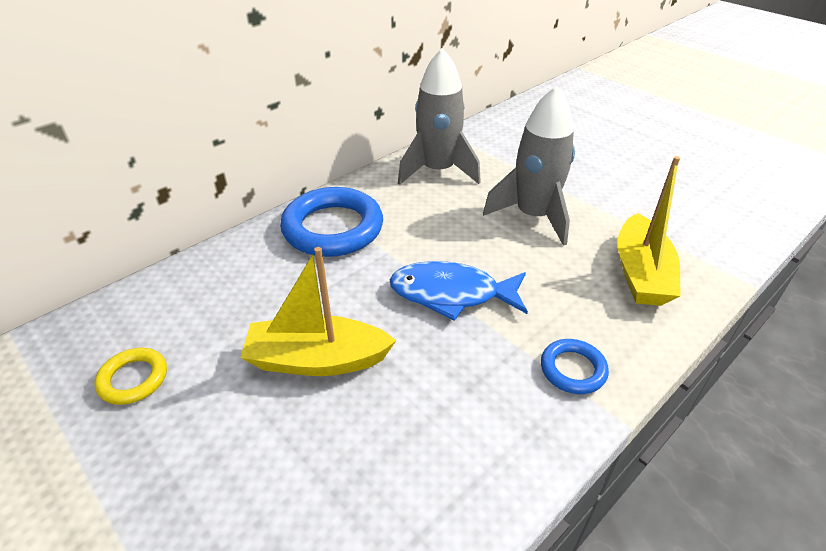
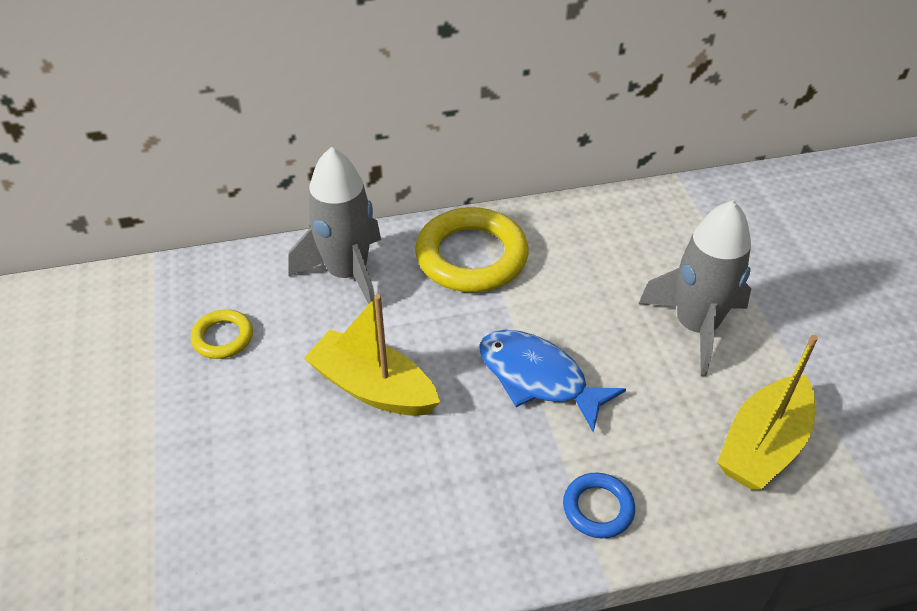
camera: 30 degrees right, 5 degrees up
blue ring [280,187,383,257] -> yellow ring [415,207,528,292]
grey rocket [398,48,481,185] -> grey rocket moved to [288,147,381,304]

